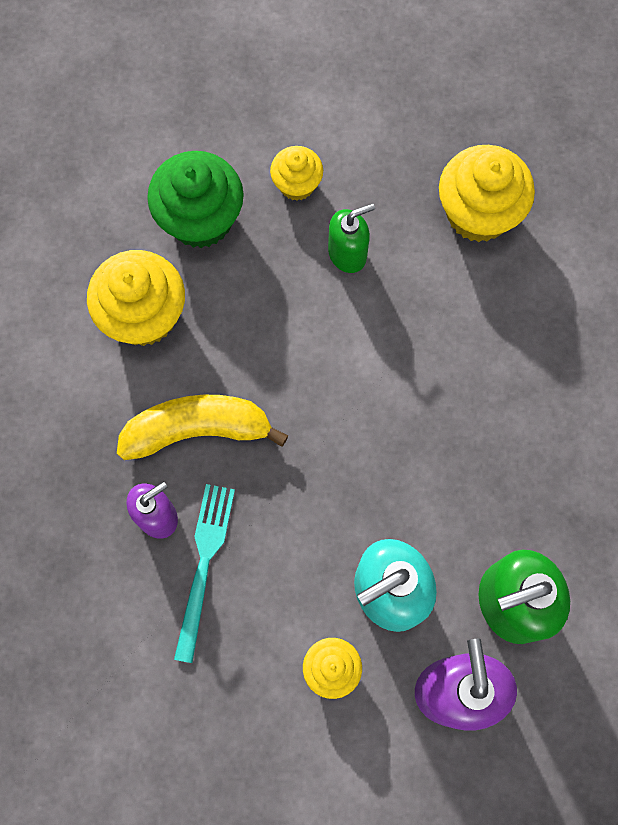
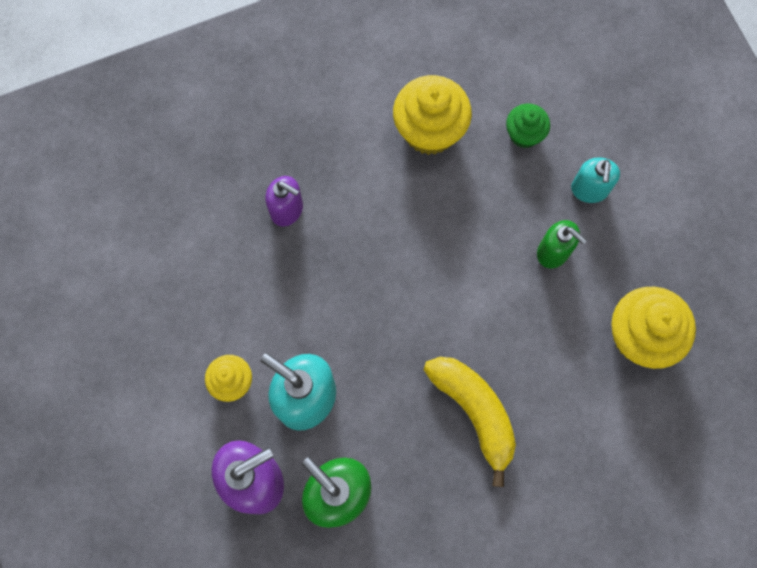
camera: 65 degrees right, 0 degrees up
yellow banana [117,395,288,460] -> yellow banana moved to [424,357,516,487]
green cupcake [147,151,244,248] -> green cupcake [506,103,550,148], size x0.57
turquoise fork [174,484,235,663] -> none
yellow cupcake [270,146,323,201] -> turquoise soap dispenser [571,157,620,203]

